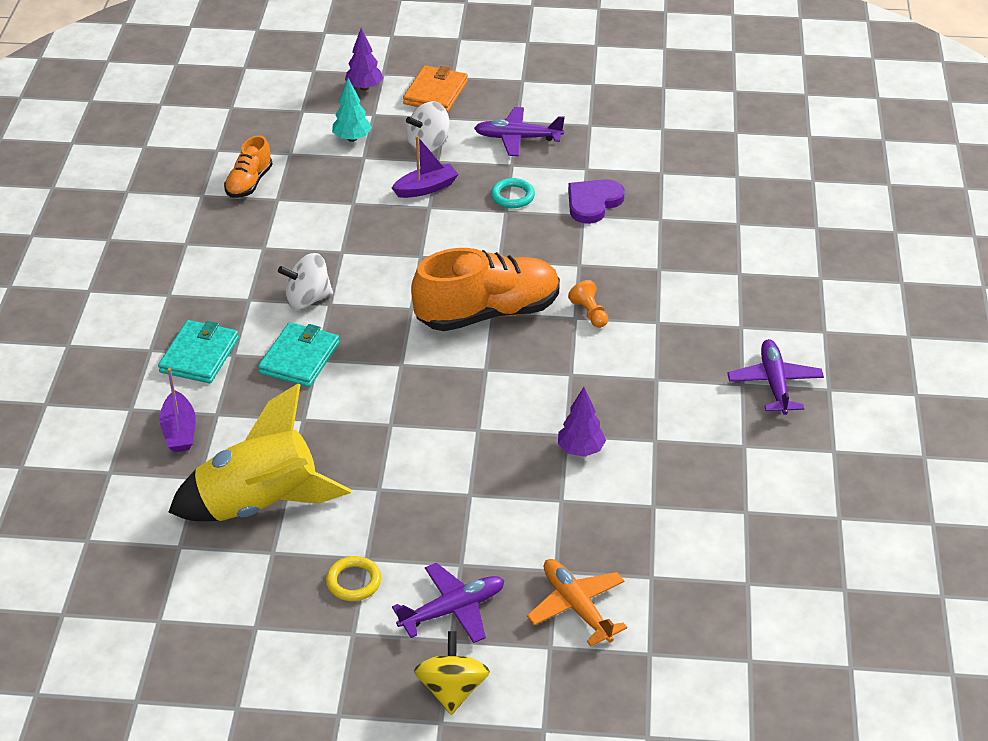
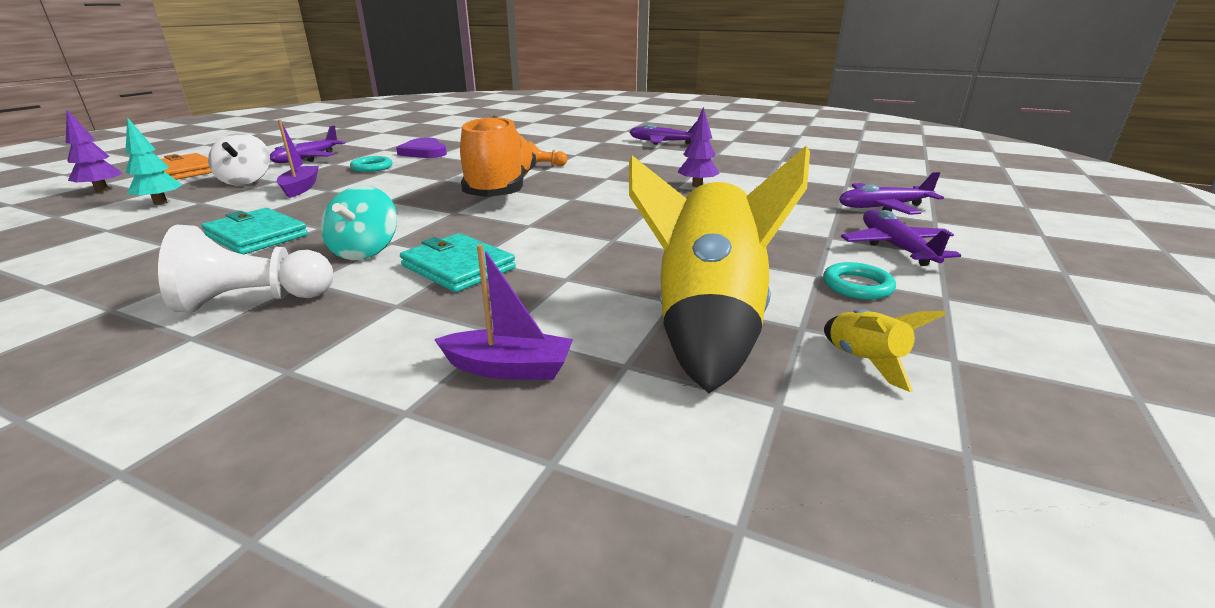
camera: 70 degrees left, 15 degrees down
turquoise wallet [158,320,239,383] -> turquoise wallet moved to [201,208,308,254]
orange shoe [224,135,273,198] -> none
white spinning top [278,253,333,309] -> turquoise spinning top [321,186,397,260]
yellow ring [326,556,381,601] -> turquoise ring [823,262,896,300]
yellow spinning top [414,631,490,715] -> none
orange plane [527,559,627,646] -> purple plane [839,172,944,215]
none -> white pawn [158,225,333,312]
none -> yellow rocket [824,309,946,392]

